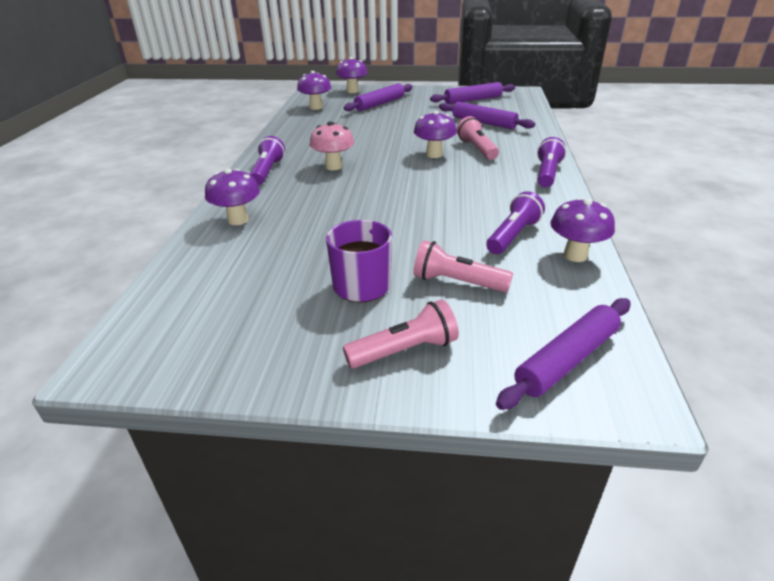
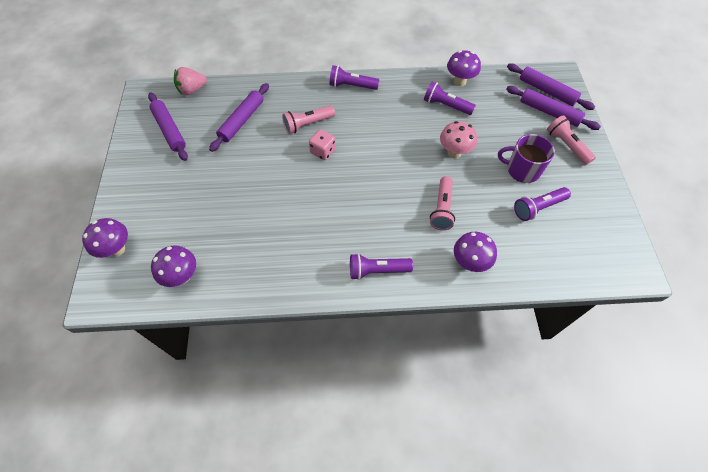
camera: 100 degrees left, 25 degrees up
pink mushroom [310,121,354,170] -> pink mushroom moved to [440,121,477,159]
purple rolling pin [344,83,413,111] -> purple rolling pin moved to [506,86,601,130]
pink flashlight [413,240,513,292] -> pink flashlight moved to [430,176,455,230]
purple mushroom [414,111,457,158] -> pink dice [309,129,336,160]
none -> pink strawberry [174,67,207,95]
none -> purple flashlight [514,187,571,221]

